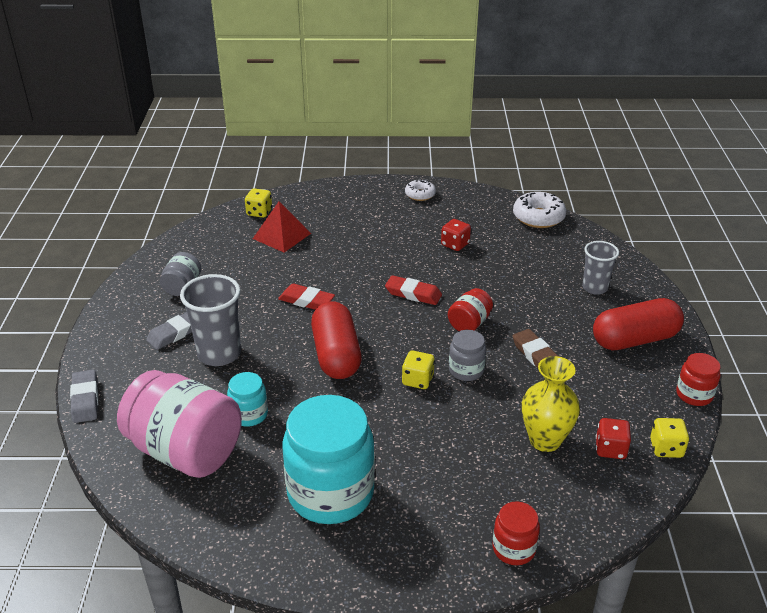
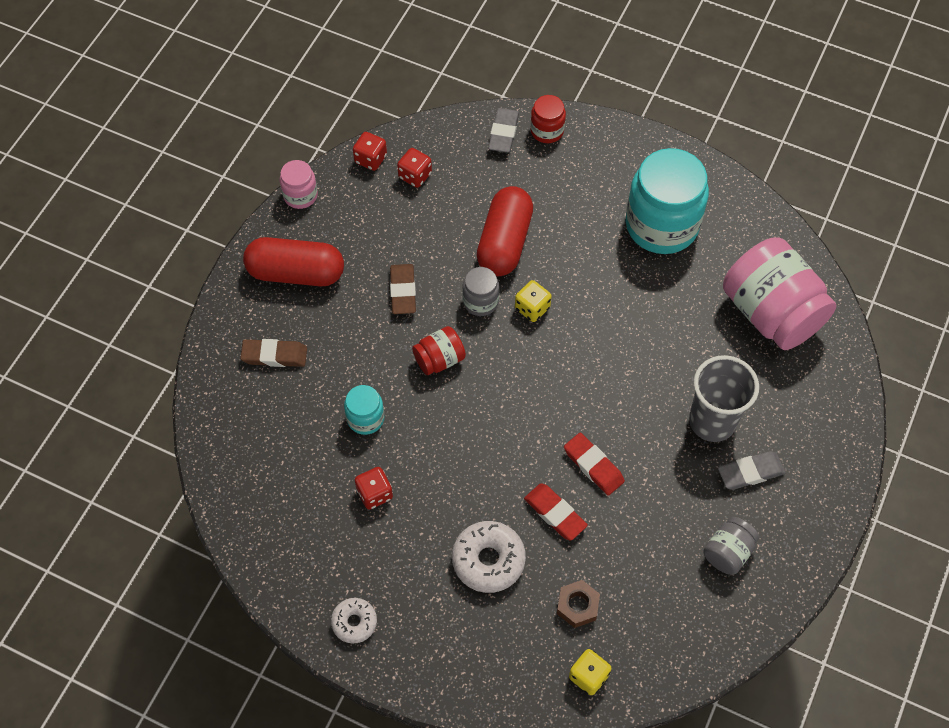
camera: 155 degrees left, 25 degrees up
grey eraser [70,370,98,423] -> grey eraser moved to [488,108,519,153]
turquoise jar [227,372,268,427] -> turquoise jar moved to [344,385,385,435]
red pyramid [253,201,311,252] -> brown nut [557,580,600,628]
red capsule [311,301,362,379] -> red capsule moved to [477,186,533,276]
red eraser [385,275,442,305] -> red eraser moved to [524,483,588,541]
white donut [513,192,566,228] -> white donut moved to [452,521,526,593]
yellow vase [522,356,580,452] -> none
grey cup [582,241,619,295] -> brown eraser [241,339,307,367]
yellow dice [650,418,689,458] -> red dice [353,132,387,171]
red jar [676,353,721,406] -> pink jar [280,160,318,209]

